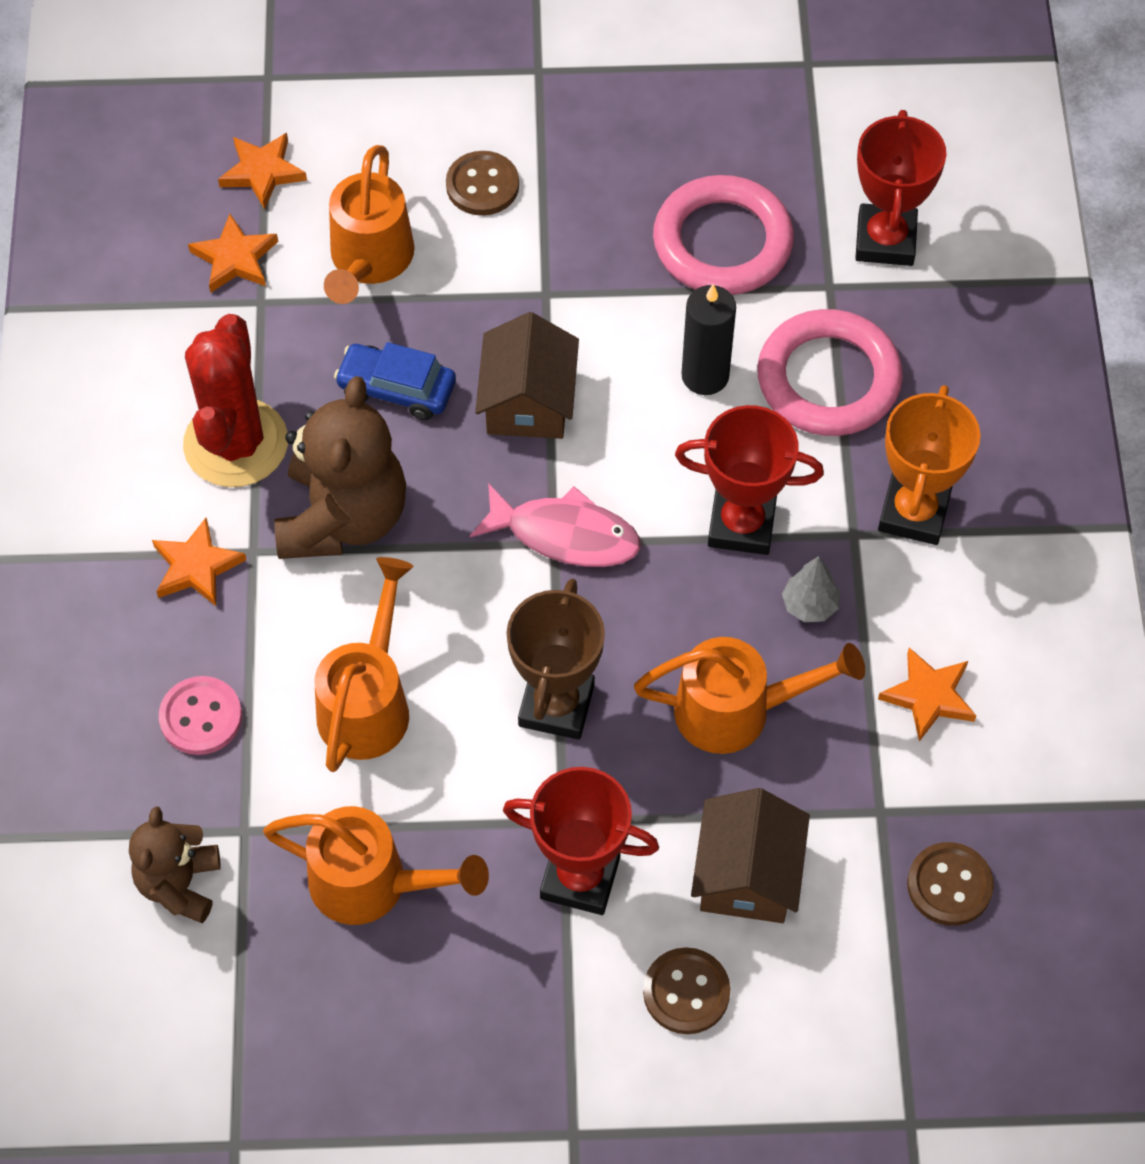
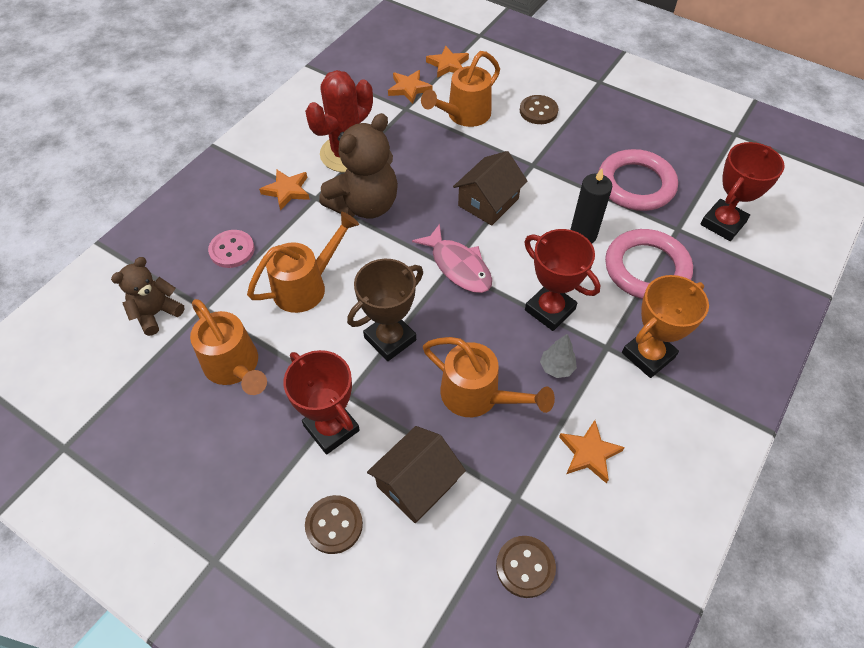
camera: 35 degrees right, 5 degrees down
blue car [334,342,456,420] -> none

